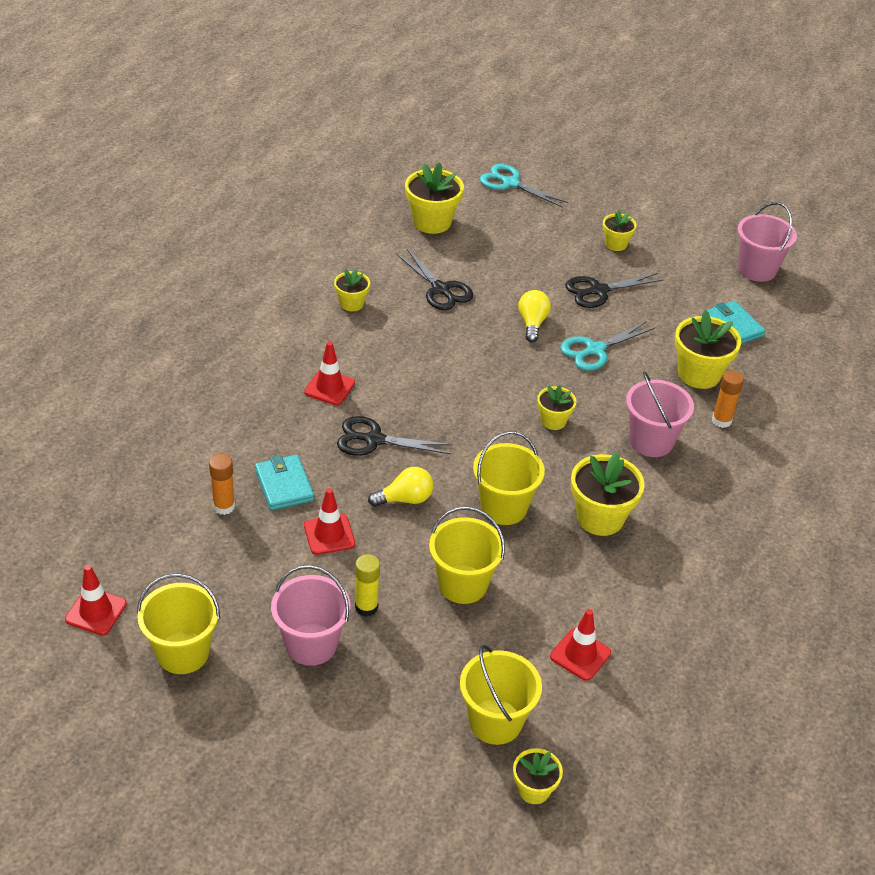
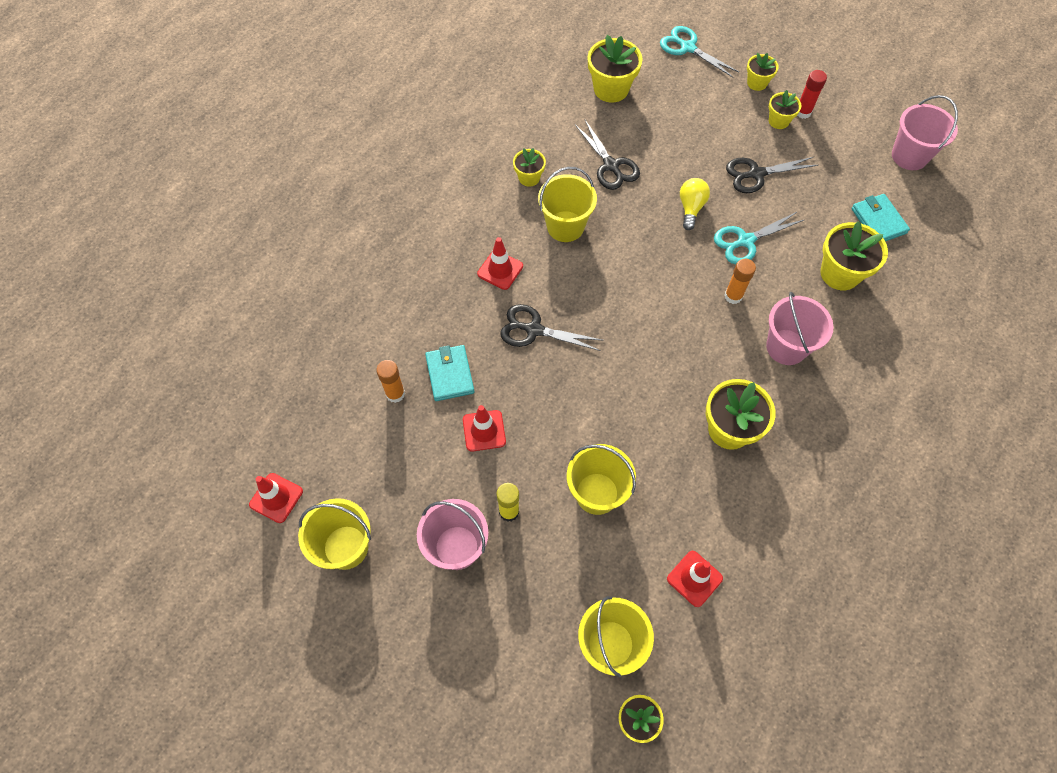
camera: 10 degrees right, 20 degrees up
yellow light bulb [368,467,433,507] -> none
yellow bucket [473,431,545,525] -> yellow bucket moved to [538,167,597,242]
yellow flower pot [537,385,576,430] -> yellow flower pot moved to [747,53,779,91]
orange glue stick [712,370,744,428] -> orange glue stick moved to [724,259,756,304]
none -> red glue stick [797,70,827,119]

